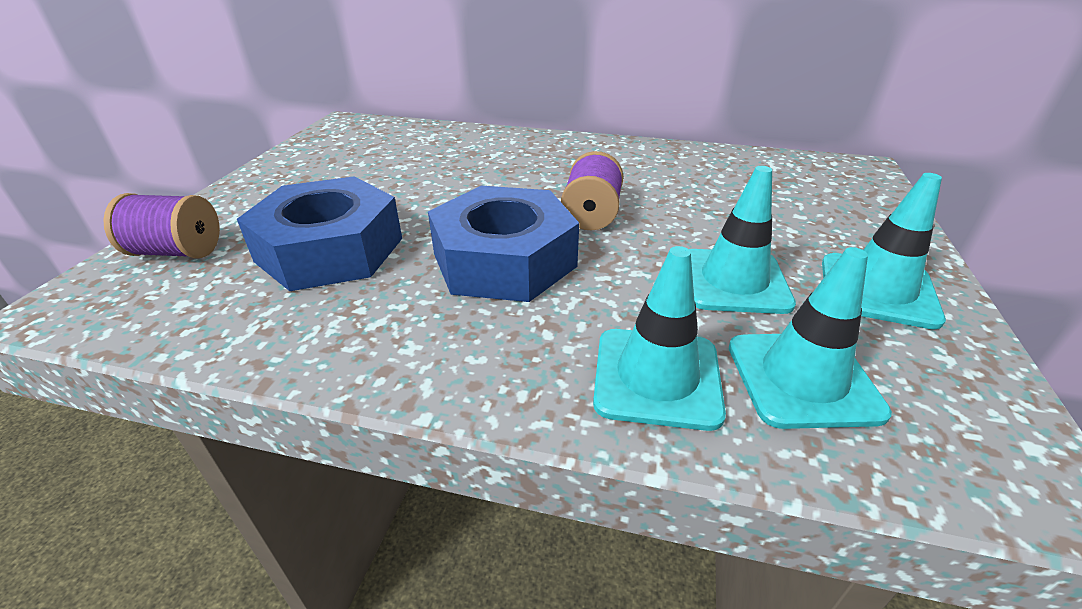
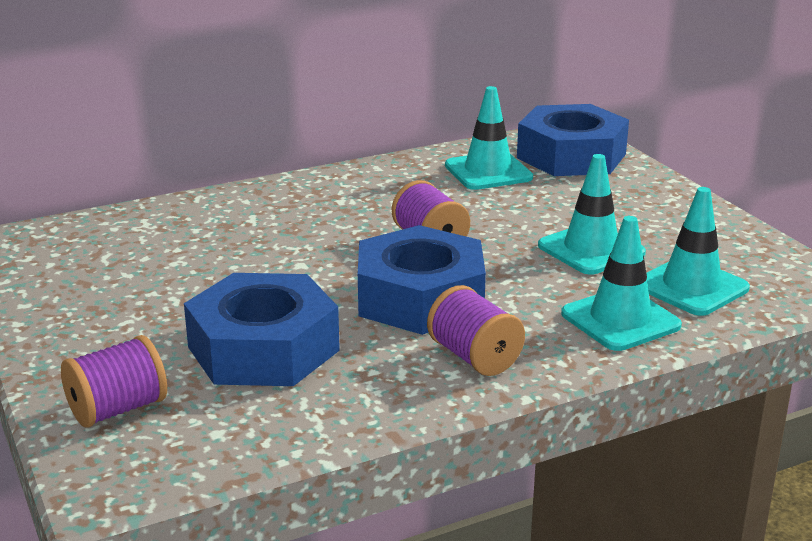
camera: 40 degrees left, 10 degrees down
turquoise traffic cone [822,173,946,329] -> turquoise traffic cone moved to [445,86,533,190]
none -> purple spool [427,285,525,376]
none -> blue nut [517,104,629,176]

